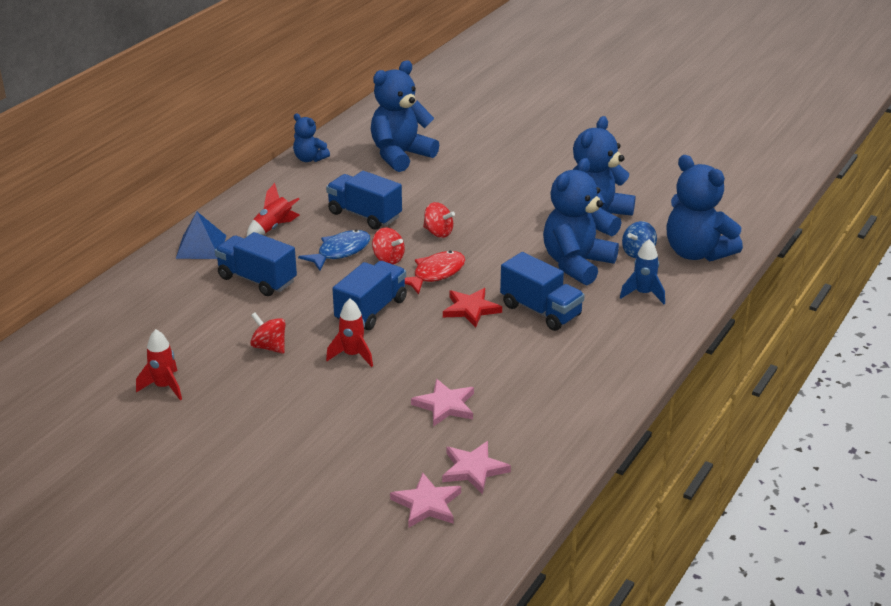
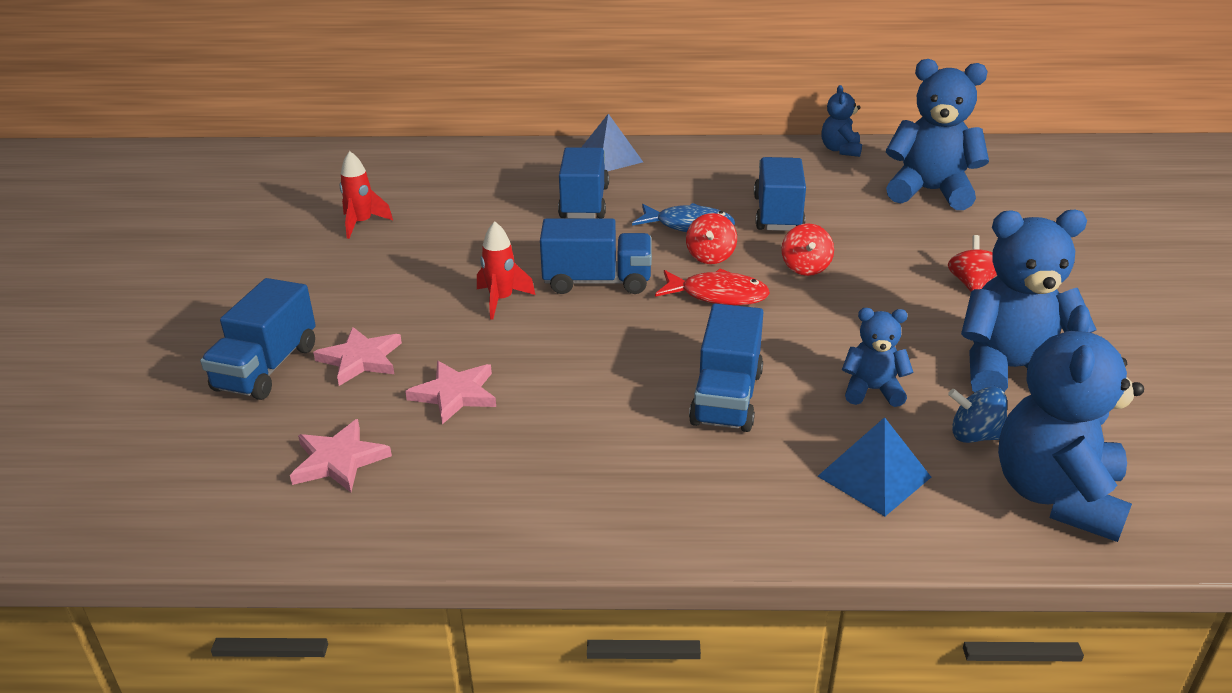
camera: 60 degrees right, 0 degrees up
red rocket [247,183,300,236] -> none
red spinning top [250,313,286,354] -> red spinning top moved to [948,235,997,292]
pink star [390,473,461,528] -> pink star moved to [313,327,402,386]
red star [443,288,502,327] -> none
blue teddy bear [543,158,619,285] -> blue teddy bear [842,308,913,407], size x0.53
blue rocket [620,239,665,304] -> blue pyramid [818,417,931,517]
none -> blue truck [200,278,316,400]

